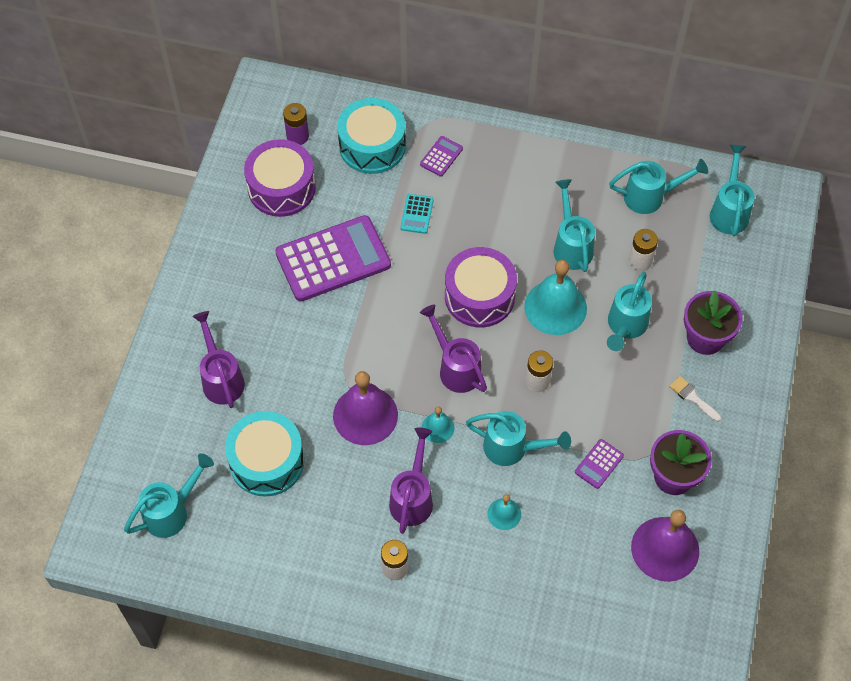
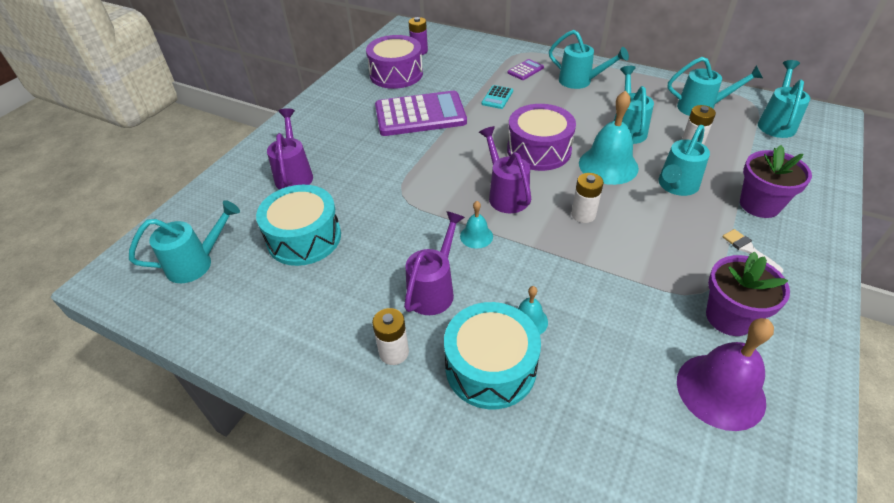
camera: 15 degrees right, 15 degrees down
purple bell [333,371,398,445] -> none
turquoise drum [337,98,406,174] -> turquoise drum moved to [444,302,541,409]
turquoise watering can [466,411,571,466] -> turquoise watering can moved to [549,30,629,89]
purple calculator [575,439,624,489] -> none

